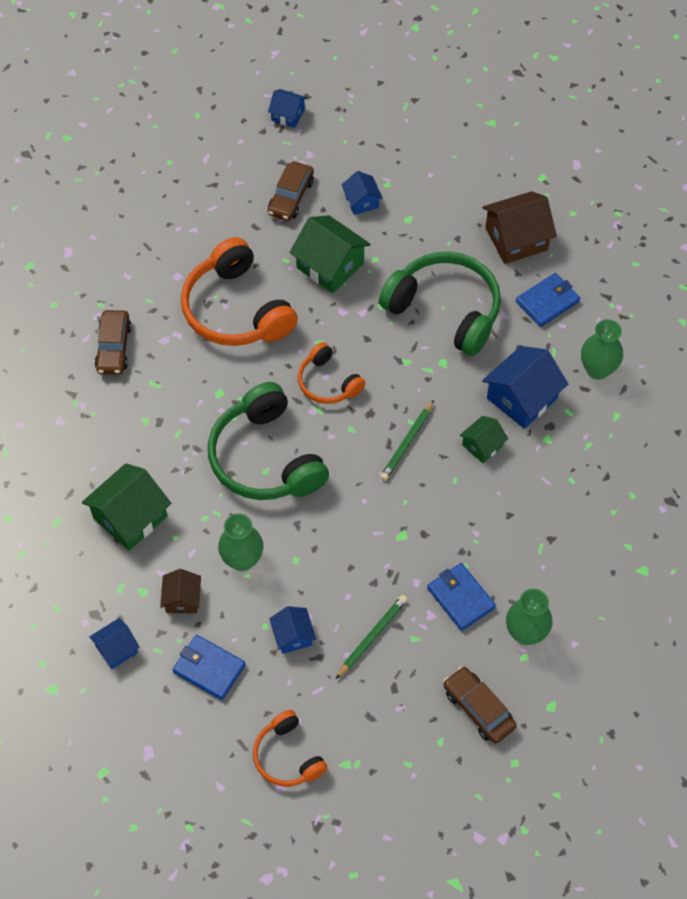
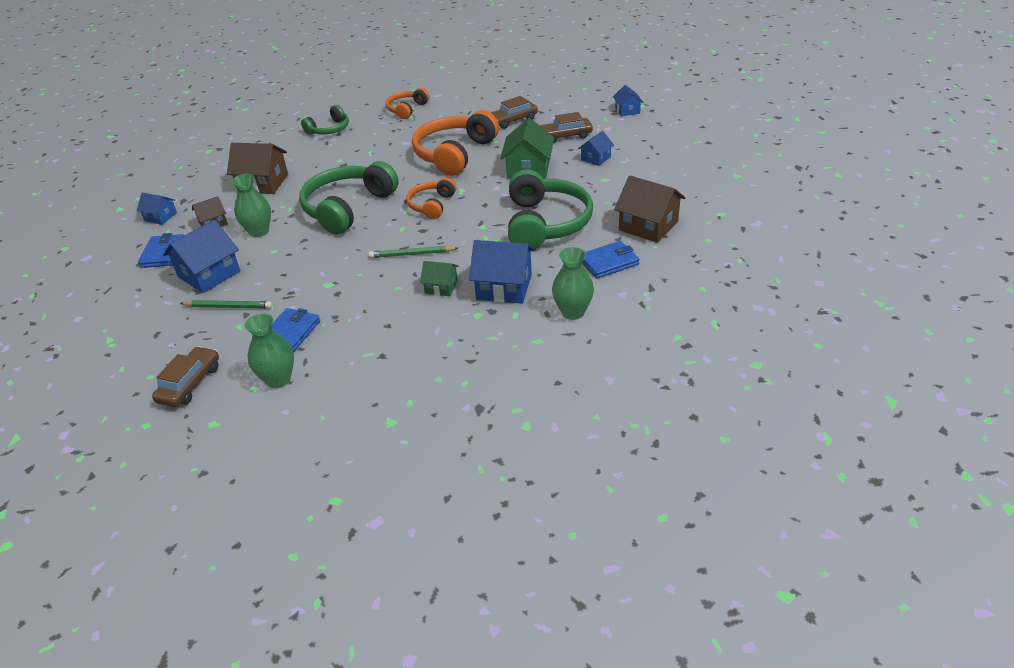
camera: 60 degrees right, 20 degrees down
green house [82,463,171,551] -> brown house [227,143,288,194]
brown car [94,310,132,374] -> brown car moved to [492,96,538,129]
orange headphones [253,710,328,787] -> orange headphones moved to [386,88,429,119]
blue house [269,606,316,654] -> blue house [163,220,240,293], size x1.77
blue wallet [516,273,580,327] -> blue wallet turned 45 degrees counterclockwise [582,241,639,279]
none -> green headphones [301,105,349,135]

